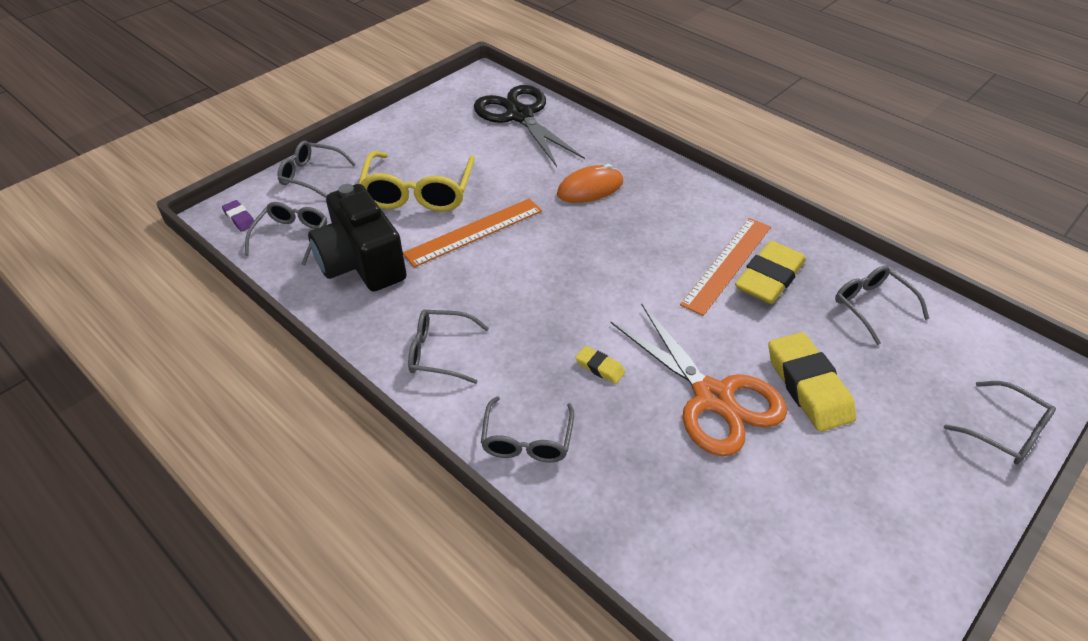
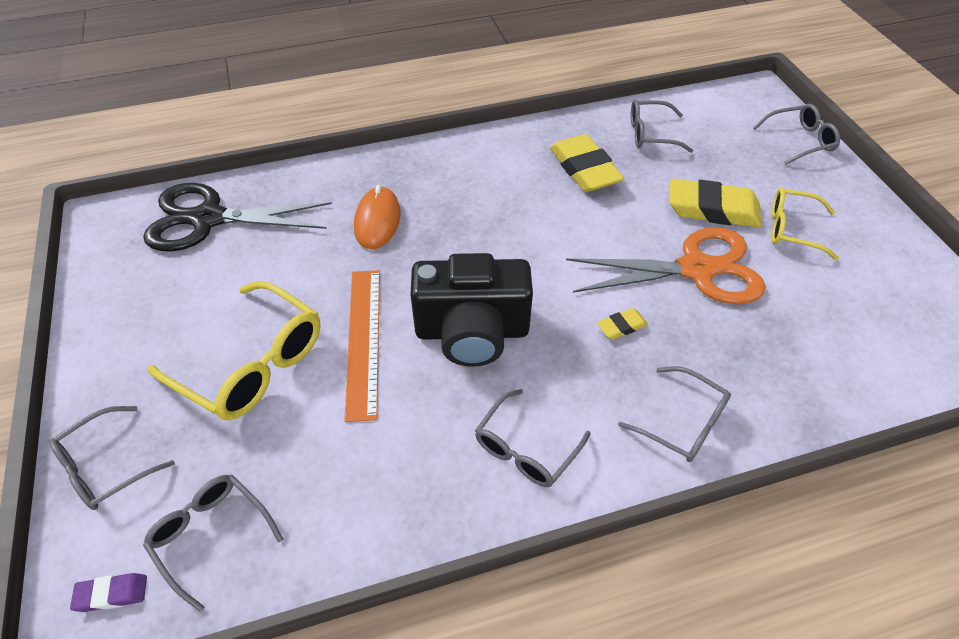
camera: 60 degrees left, 5 degrees up
black camera [308,184,407,291] -> black camera moved to [410,253,533,367]
orange ruler [680,218,771,316] -> none
none -> yellow glasses [772,188,839,260]

